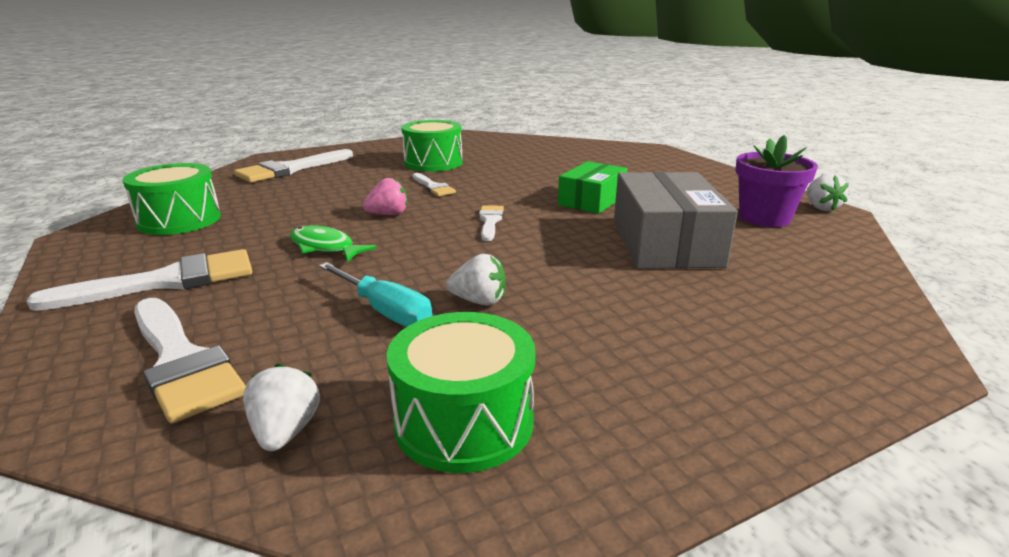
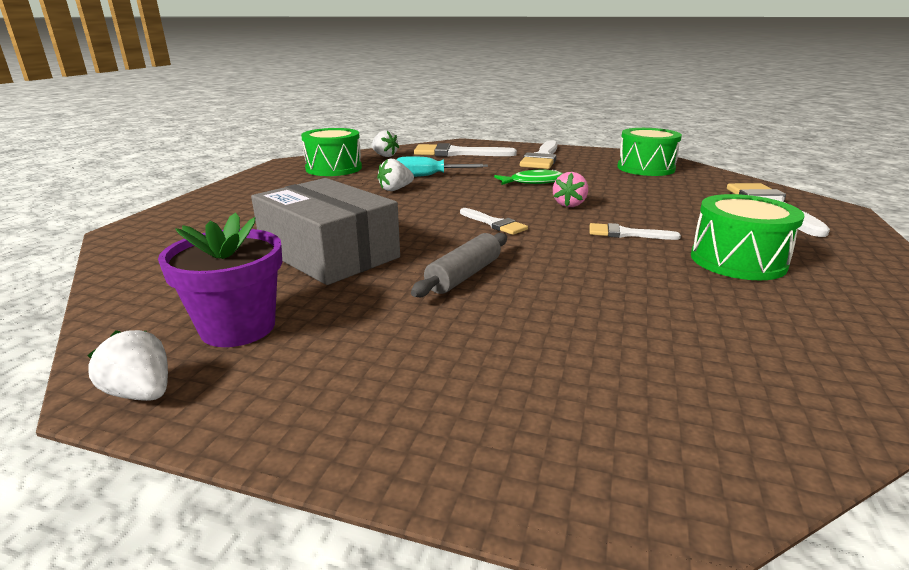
camera: 135 degrees right, 0 degrees up
green box [558,161,628,214] -> grey rolling pin [411,233,507,297]

